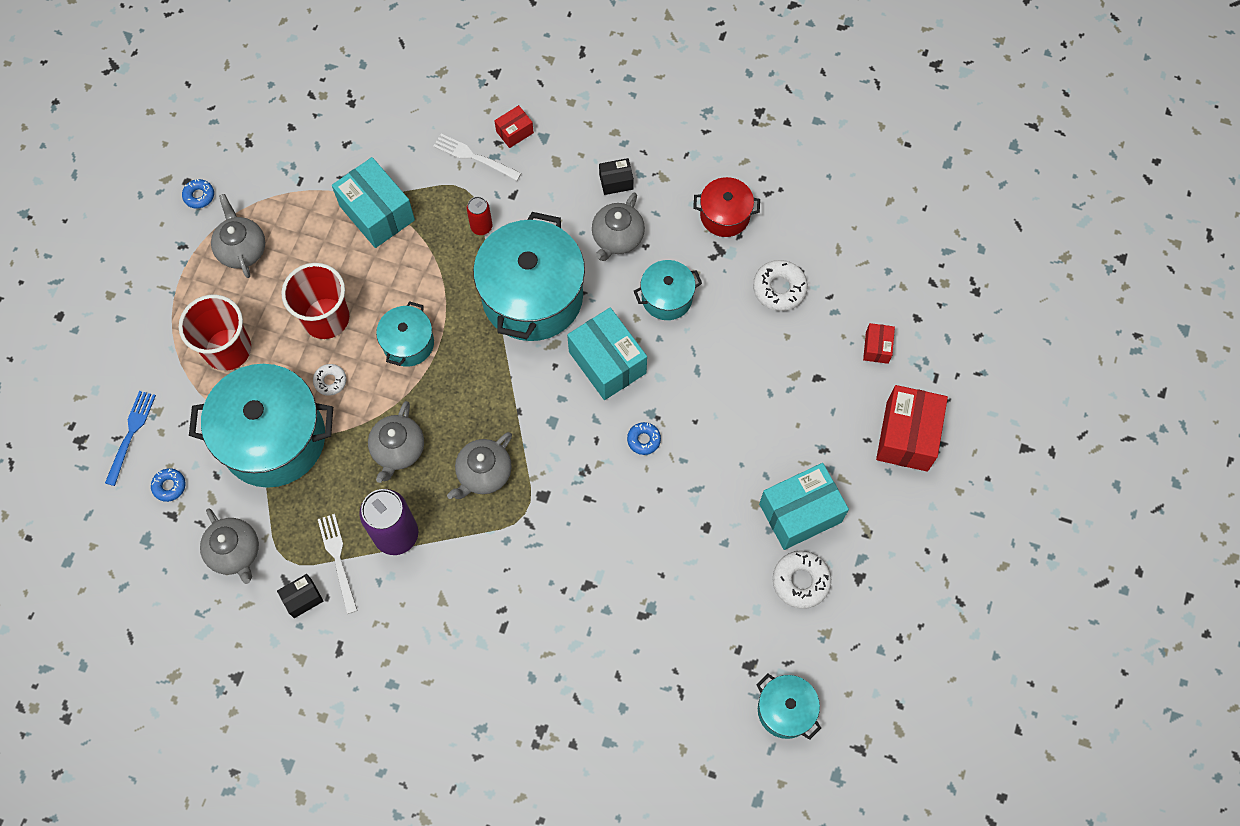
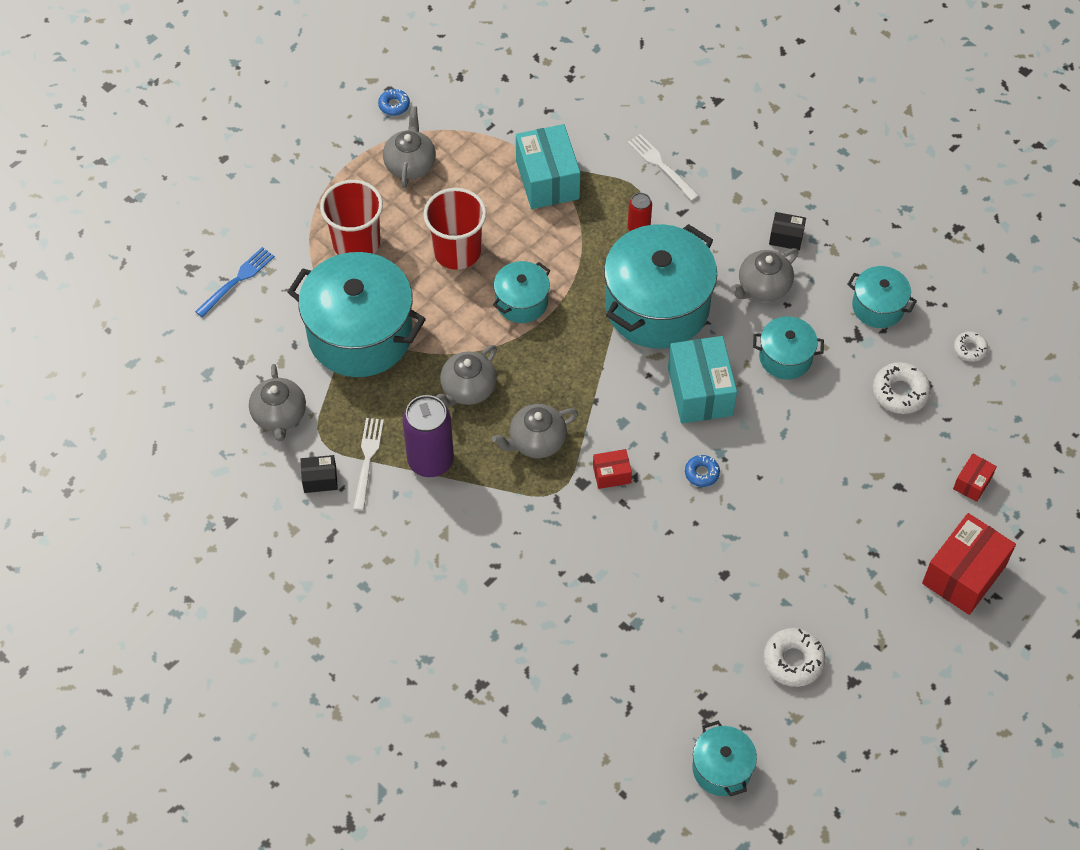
camera: 25 degrees right, 10 degrees down
blue donut [151,468,186,502] -> none
white donut [313,364,346,396] -> white donut moved to [954,331,988,362]
red box [494,105,534,148] -> red box moved to [593,449,632,489]
red pot [693,177,760,237] -> turquoise pot [847,266,917,328]
turquoise box [759,463,849,550] -> none

